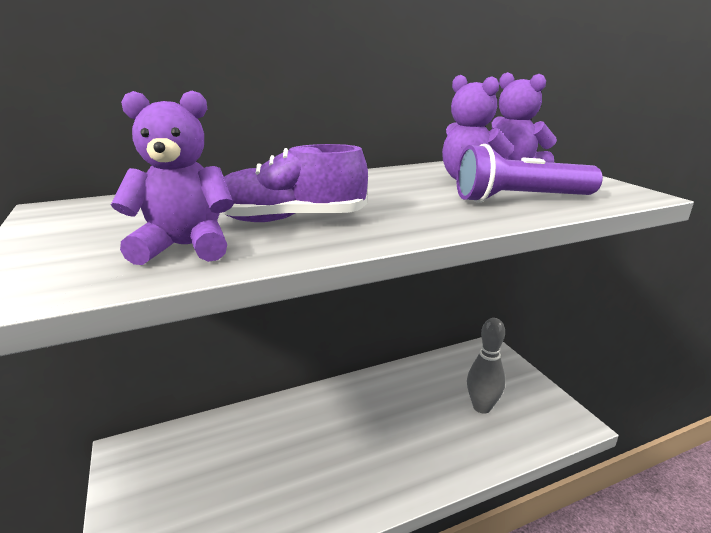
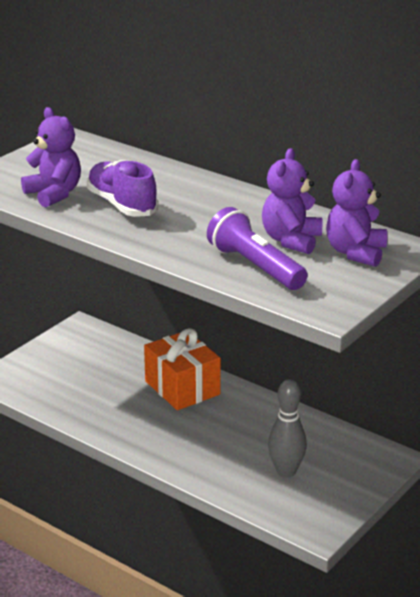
camera: 60 degrees right, 5 degrees up
none -> orange gift [144,328,221,410]

